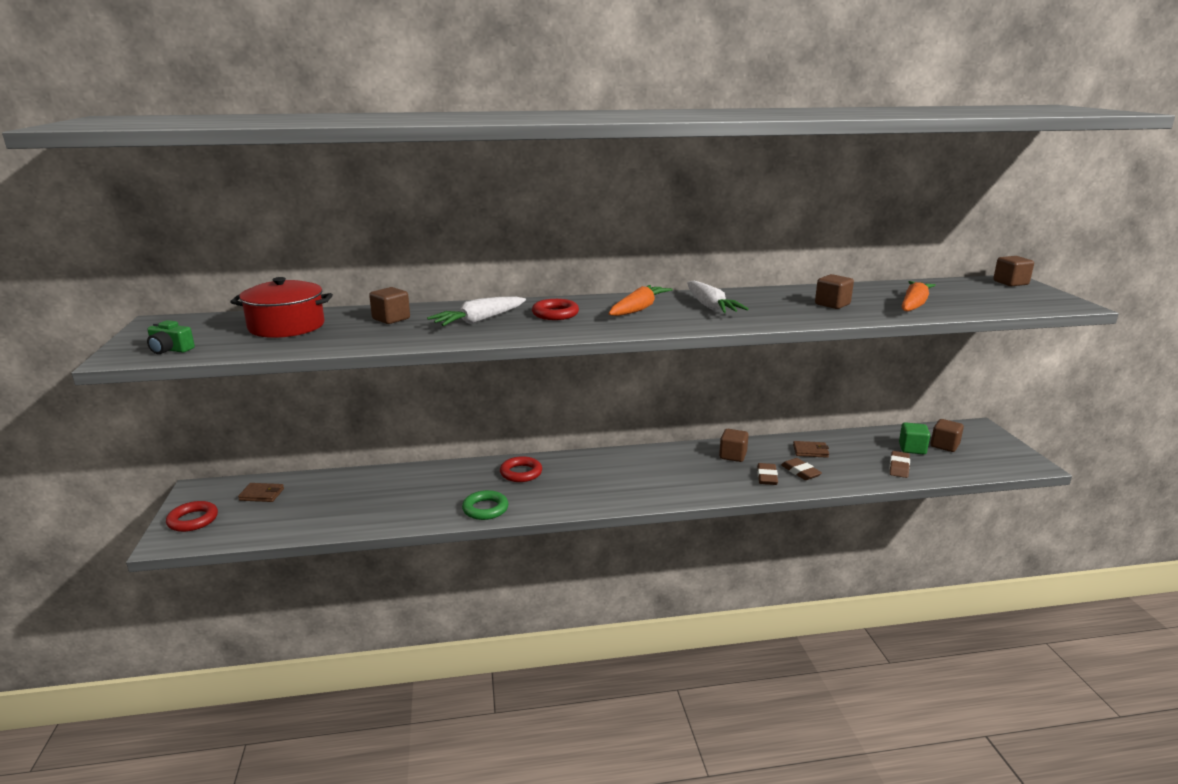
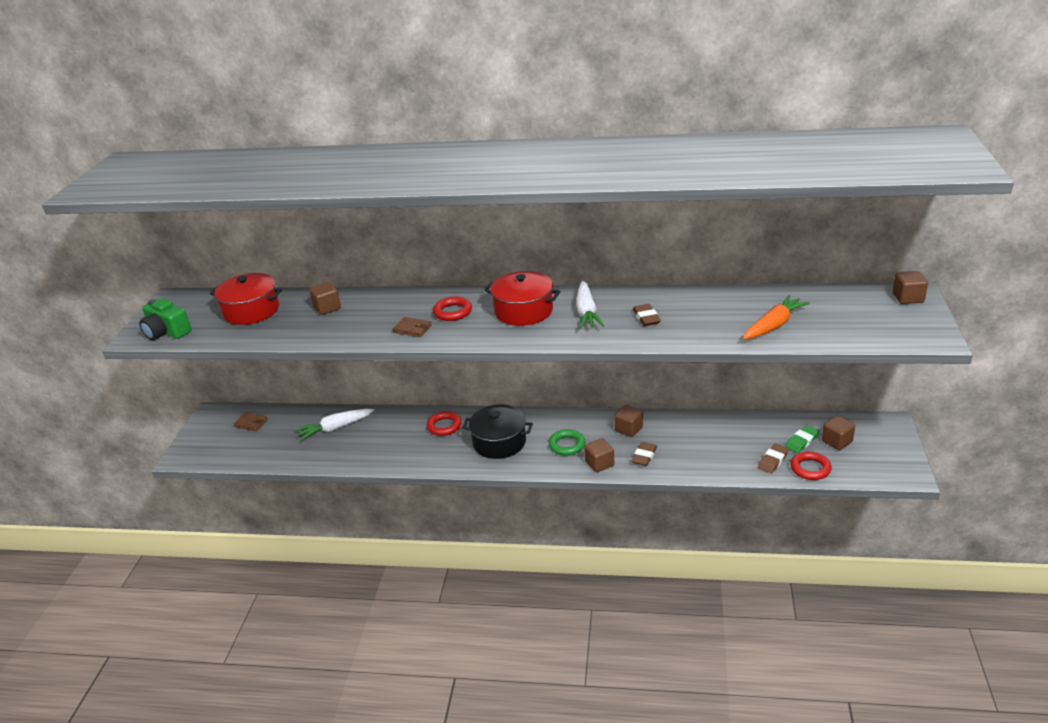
camera: 20 degrees right, 10 degrees up
green camera [147,320,195,354] -> green camera [139,298,192,341], size x1.60
red ring [166,501,218,532] -> red ring moved to [790,451,832,480]
white carrot [427,296,526,326] -> white carrot moved to [295,409,374,440]
green ring [462,490,509,520] -> green ring moved to [549,429,585,456]
orange carrot [608,285,673,316] -> red pot [484,271,560,326]
brown eraser [781,458,822,480] -> brown eraser moved to [633,304,661,326]
brown wallet [793,441,829,458] -> brown wallet moved to [393,317,432,337]
brown cube [815,274,854,309] -> brown cube moved to [584,438,614,472]
green cube [899,422,930,454] -> green eraser [785,425,819,453]
none -> black pot [462,404,533,459]

